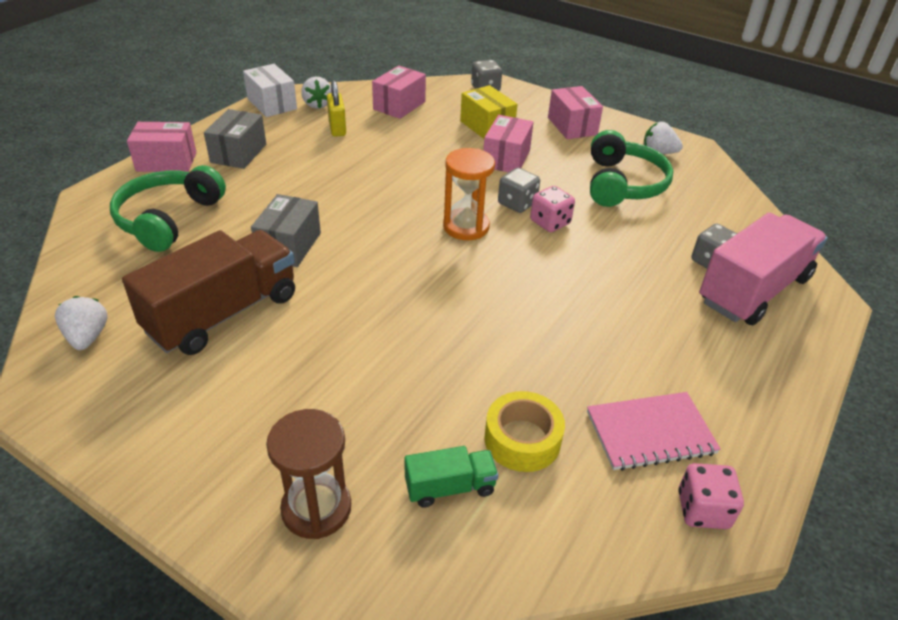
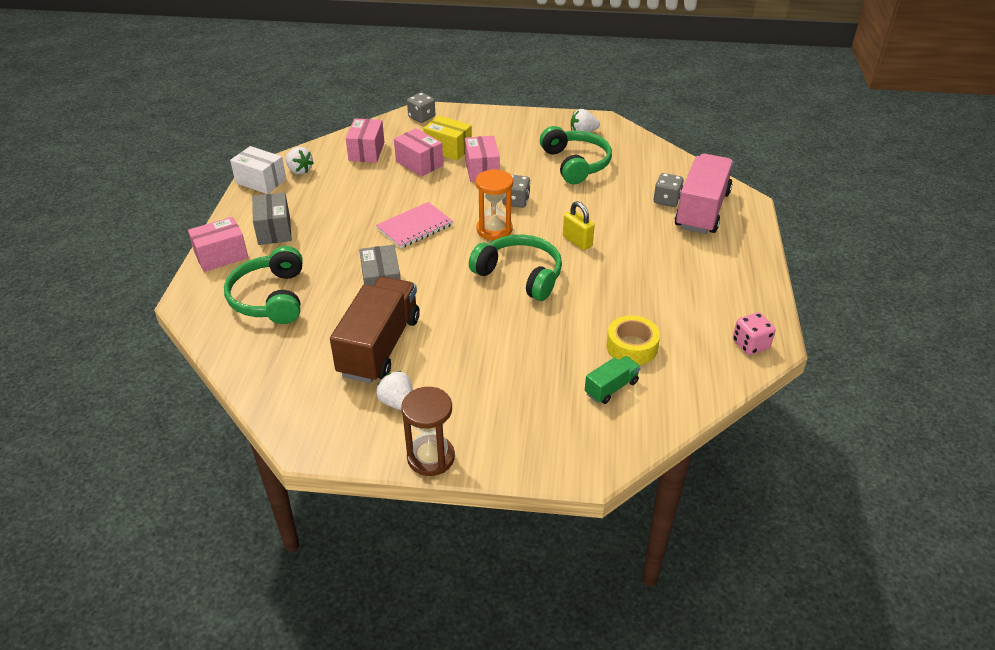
camera: 25 degrees left, 0 degrees up
white strawberry [55,296,108,350] -> white strawberry moved to [376,371,413,410]
brown hourglass [266,409,351,539] -> brown hourglass moved to [401,387,455,476]
yellow padlock [327,80,346,137] -> yellow padlock moved to [563,201,595,250]
pink dice [530,186,575,232] -> none
pink box [548,86,603,139] -> pink box moved to [394,128,443,177]
pink notebook [587,392,721,471] -> pink notebook moved to [376,202,453,248]
none -> green headphones [469,234,562,301]

